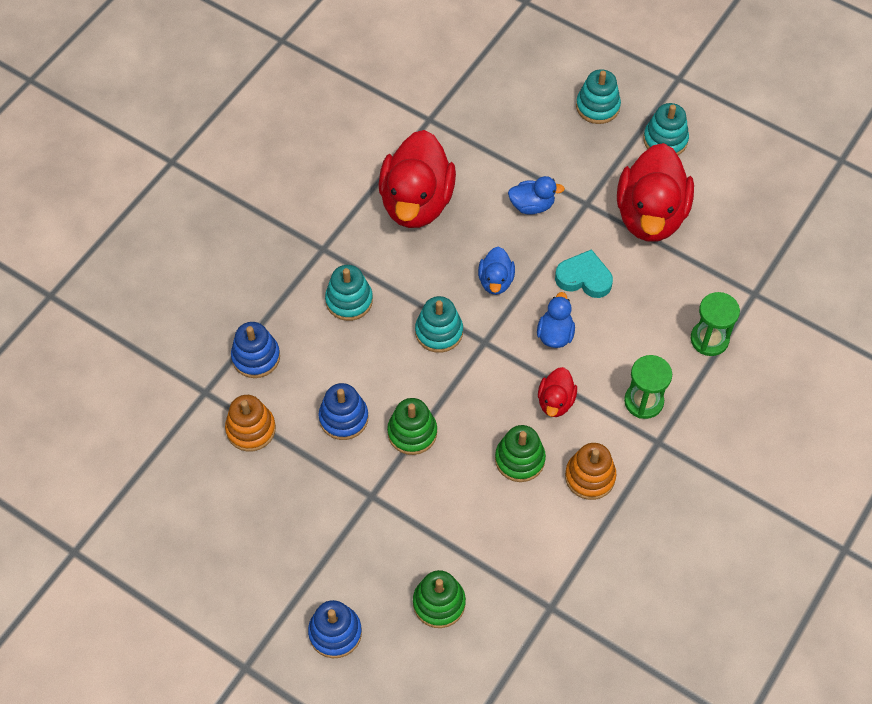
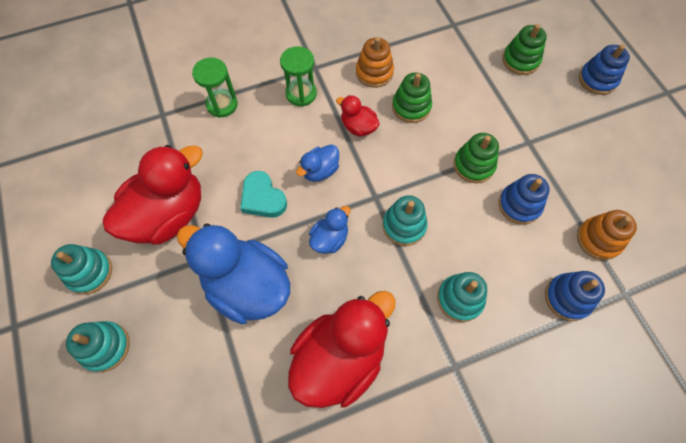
camera: 145 degrees left, 5 degrees up
blue duck [508,176,565,215] -> blue duck [177,223,290,324], size x2.11
red duck [538,367,577,417] -> red duck turned 105 degrees counterclockwise [336,95,380,137]

